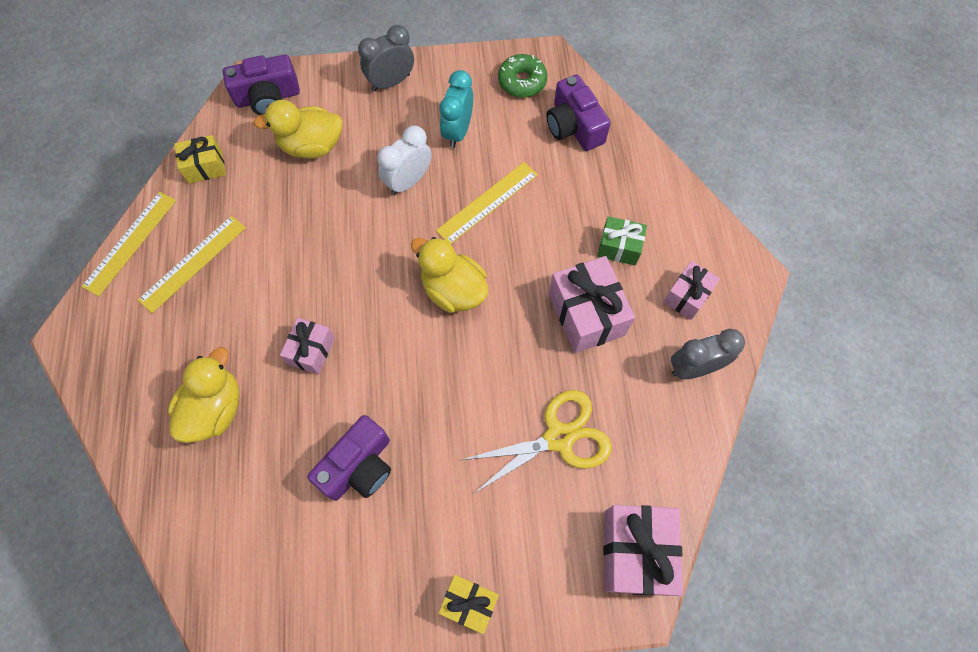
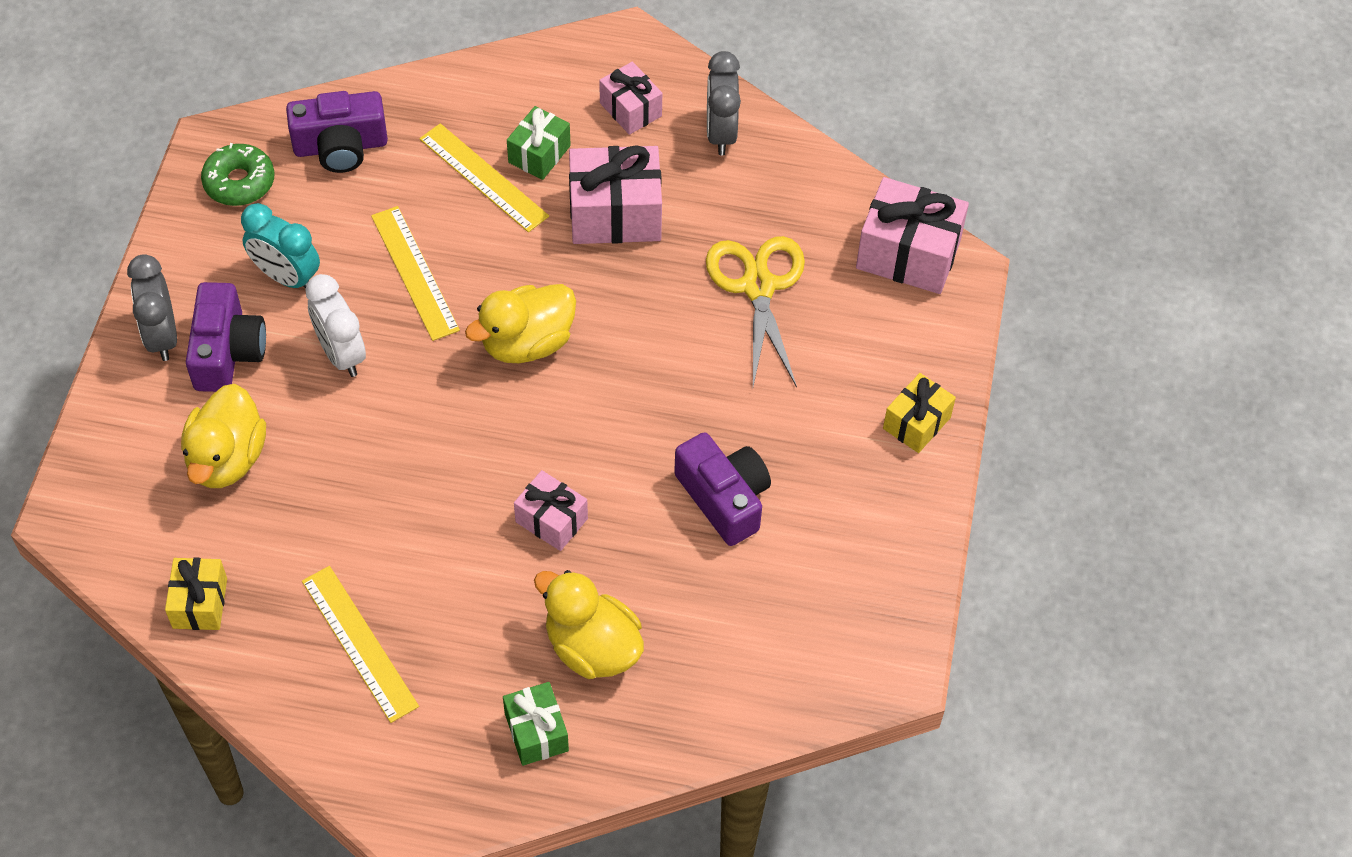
camera: 75 degrees left, 10 degrees down
yellow ruler [81,192,176,296] -> yellow ruler moved to [419,123,549,232]
purple camera [223,54,300,115] -> purple camera moved to [186,282,266,392]
none -> green gift [503,682,569,766]

